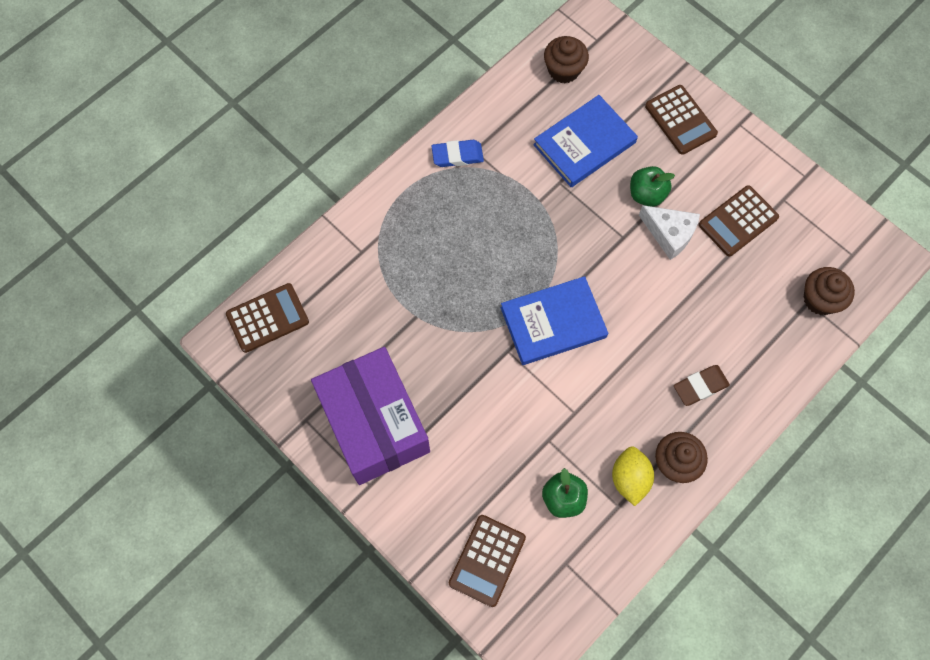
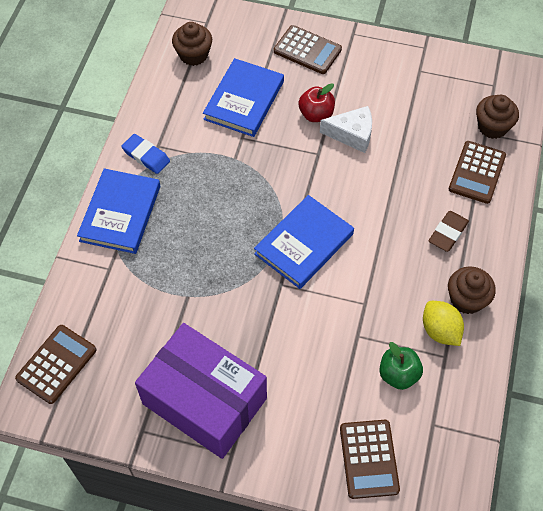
camera: 30 degrees left, 10 degrees down
blue eraser [432,140,484,167] -> blue eraser turned 75 degrees clockwise [121,134,170,174]
green apple [630,166,675,207] -> red apple [298,83,335,122]
brown calculator [699,185,779,256] -> brown calculator moved to [449,141,506,204]
none -> blue book [77,168,160,254]

